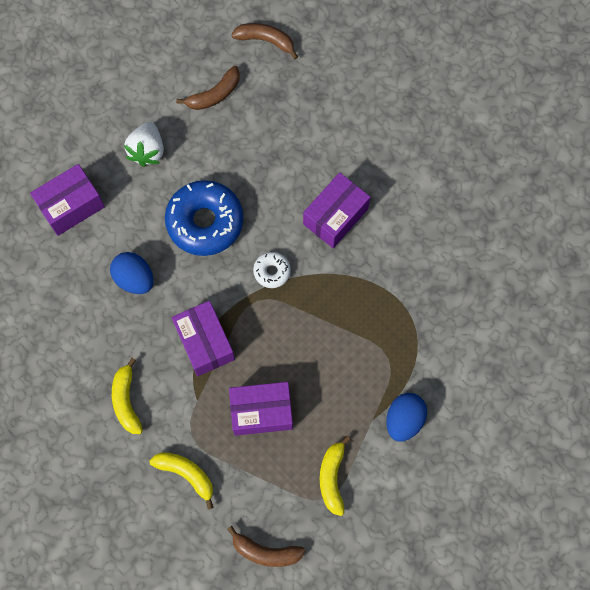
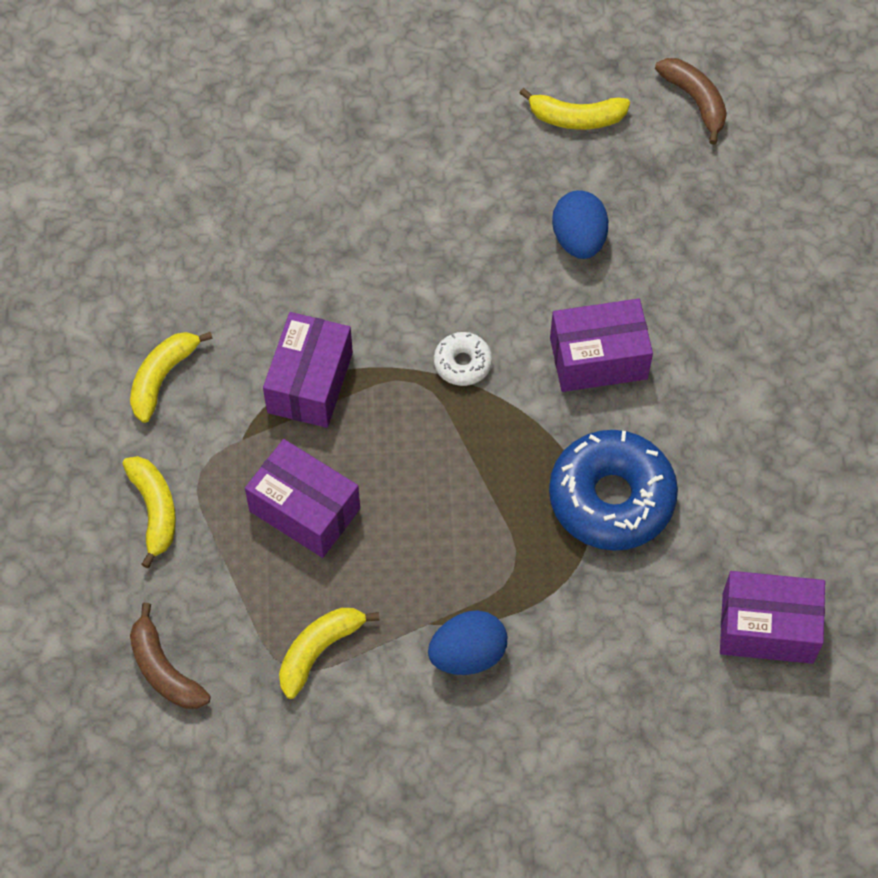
camera: 40 degrees right, 10 degrees down
purple box [30,164,105,236] -> purple box moved to [720,571,825,664]
blue egg [110,252,153,294] -> blue egg moved to [552,190,608,259]
white strawberry [124,122,164,167] -> none
blue donut [165,180,243,256] -> blue donut moved to [549,430,678,551]
brown banana [176,66,240,110] -> yellow banana [519,88,630,130]

